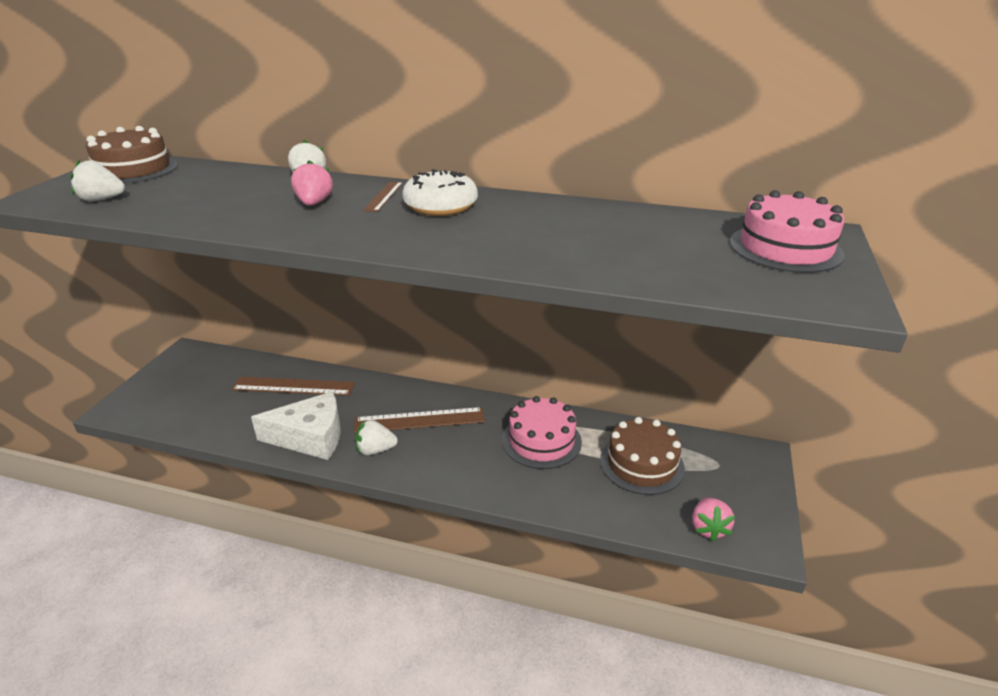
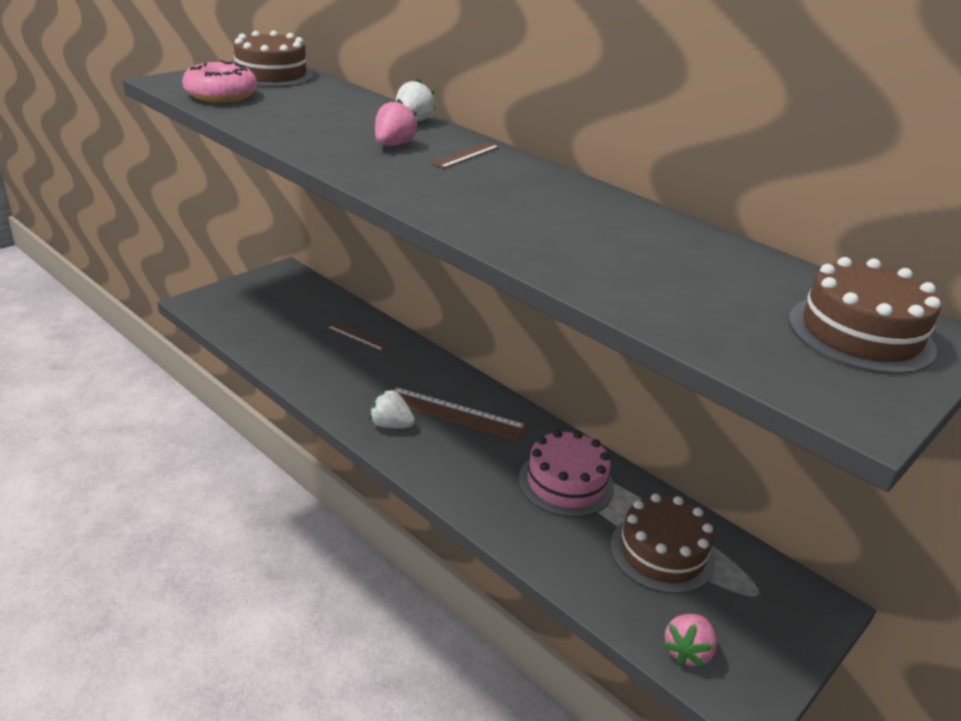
camera: 25 degrees right, 0 degrees up
white strawberry [70,160,125,201] -> pink donut [182,60,257,102]
brown ruler [231,377,355,396] -> brown ruler [327,323,389,351], size x0.53
white cheese [251,391,341,460] -> none
white donut [402,169,478,216] -> none
pink cake [730,190,845,273] -> brown cake [789,257,941,374]

